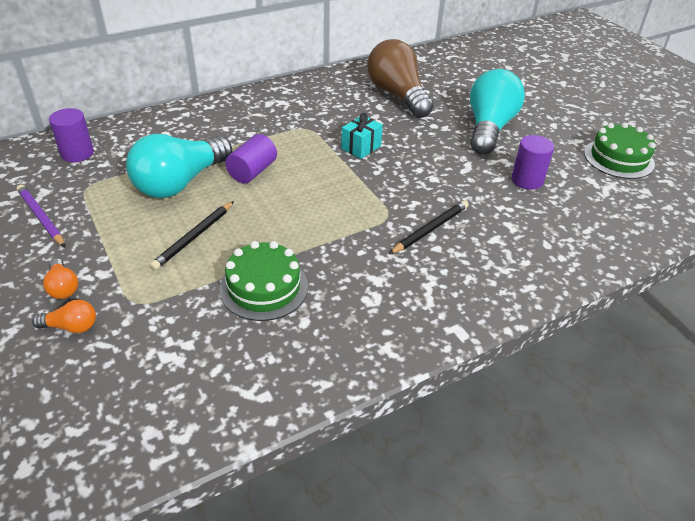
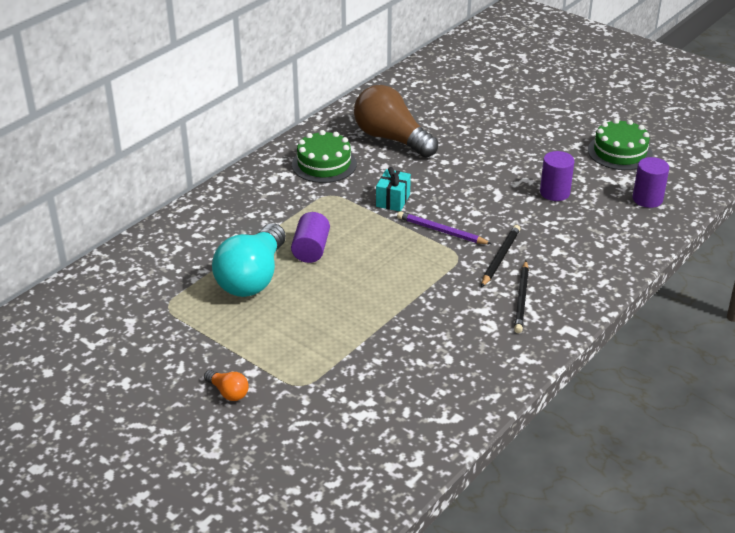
camera: 20 degrees left, 5 degrees down
purple pencil [17,184,65,247] -> purple pencil moved to [397,211,491,244]
orange light bulb [32,300,96,333] -> none
purple cylinder [49,108,94,162] -> purple cylinder moved to [632,157,669,208]
black pencil [150,201,234,270] -> black pencil moved to [514,261,529,333]
green cake [219,241,308,321] -> green cake moved to [292,130,357,183]
turquoise light bulb [470,69,525,154] -> none

